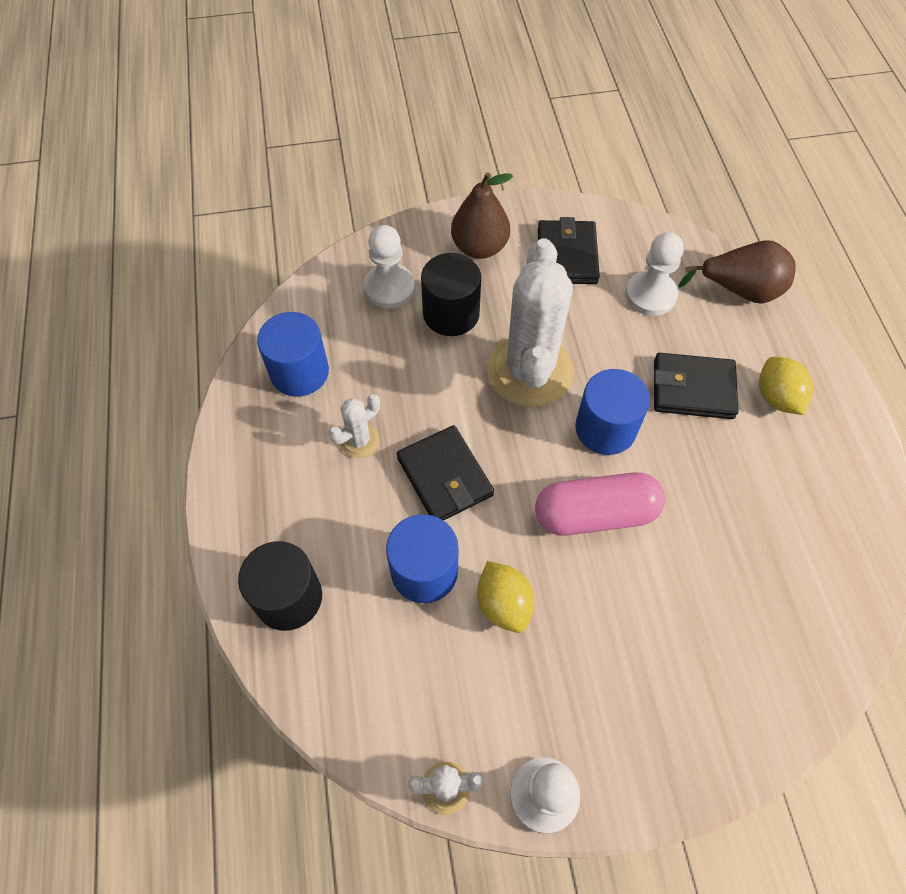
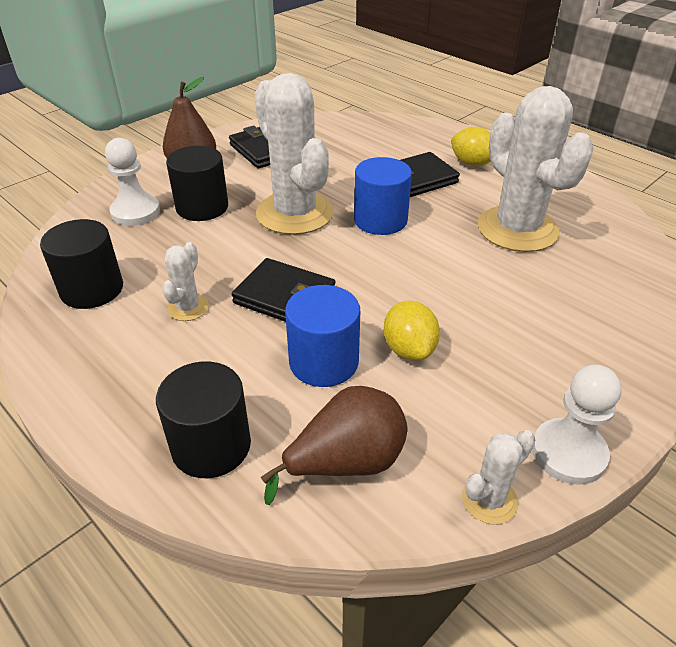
camera: 35 degrees left, 20 degrees down
blue cylinder [257,312,329,397] -> black cylinder [40,219,123,309]
yellow lemon [477,561,534,633] -> yellow lemon turned 45 degrees clockwise [384,301,440,360]
pink capsule [535,472,665,536] -> none
white pawn [625,232,684,316] -> none
brown pear [678,240,796,304] -> brown pear moved to [261,386,407,505]
none -> white cactus [478,86,594,252]

